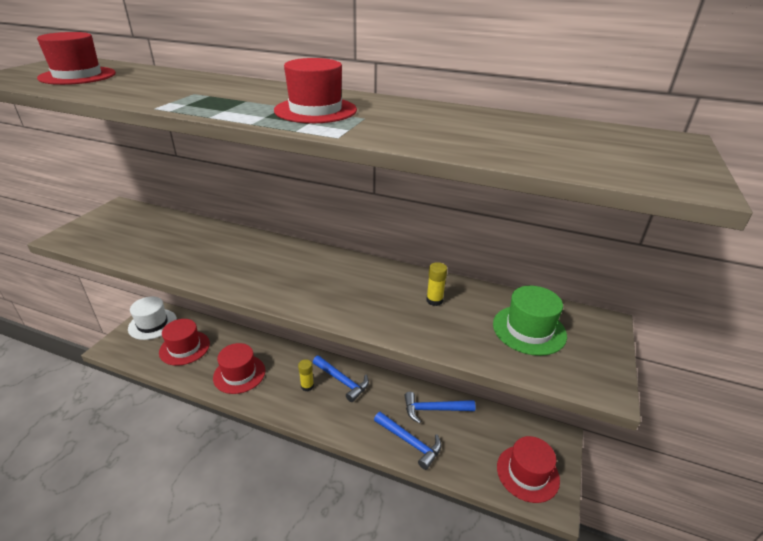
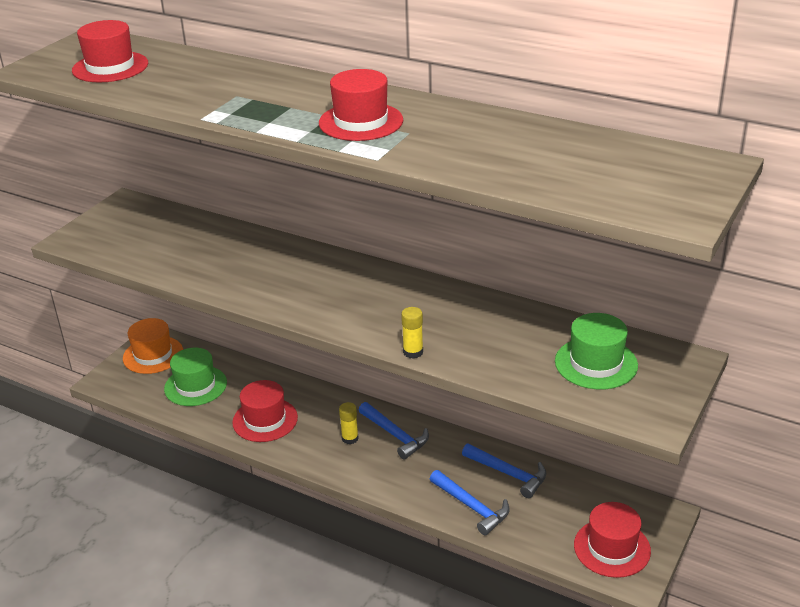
camera: 10 degrees right, 0 degrees up
white hat [128,297,177,340] -> orange hat [123,318,183,374]
red hat [159,319,210,366] -> green hat [164,348,227,406]
blue hammer [404,392,476,424] -> blue hammer turned 150 degrees counterclockwise [462,443,546,498]
yellow glue stick [426,262,447,306] -> yellow glue stick moved to [401,307,423,359]

